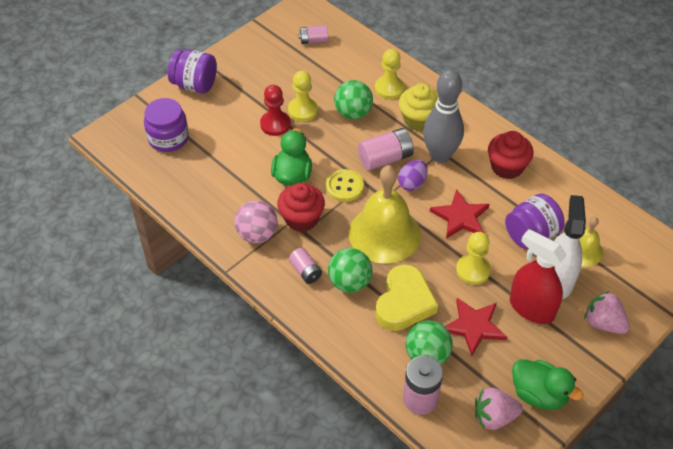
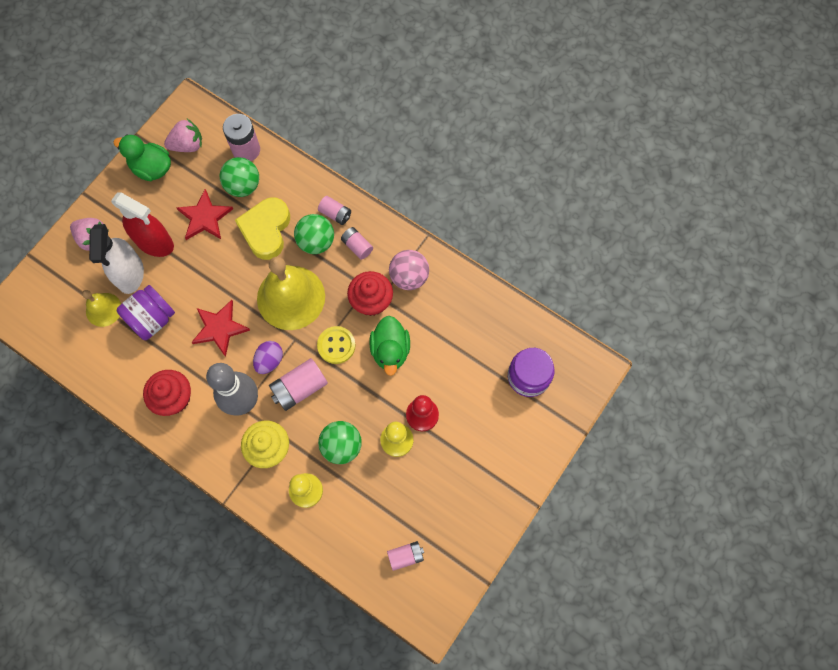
camera: 170 degrees right, 20 degrees up
purple jar [168,49,217,94] -> none
yellow pawn [456,232,491,285] -> none
none -> pink battery [318,196,351,225]

